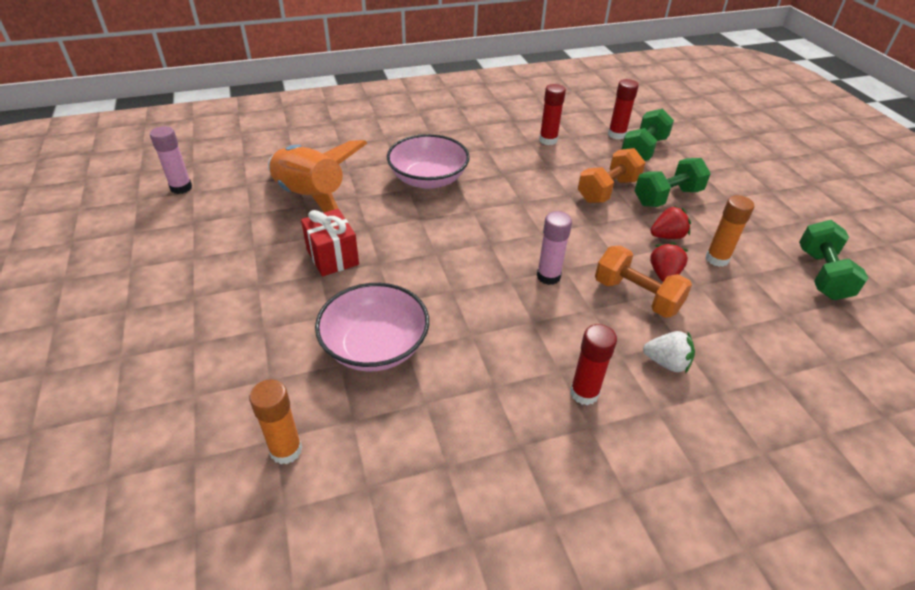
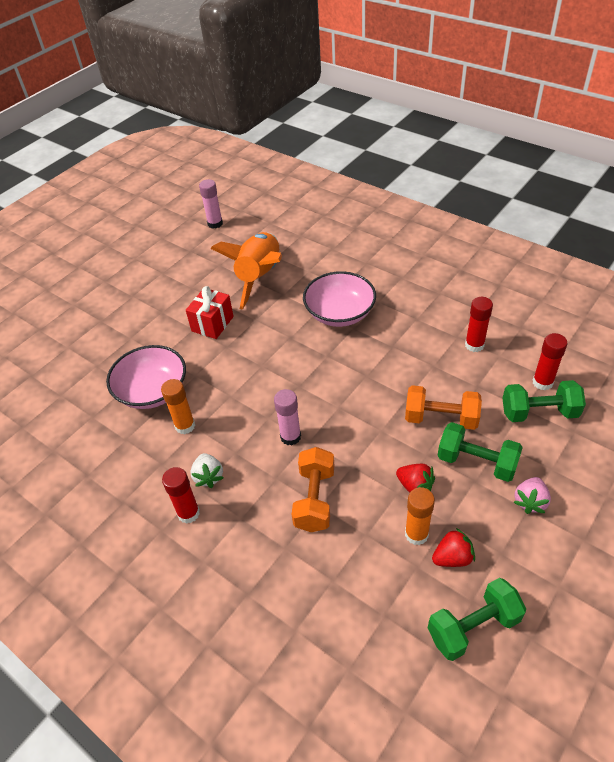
camera: 60 degrees right, 5 degrees up
orange glue stick [249,380,302,464] -> orange glue stick moved to [161,379,195,434]
white strawberry [643,331,695,373] -> white strawberry moved to [190,453,224,488]
red strawberry [650,242,688,282] -> red strawberry moved to [432,528,475,567]
none -> pink strawberry [514,477,551,514]

